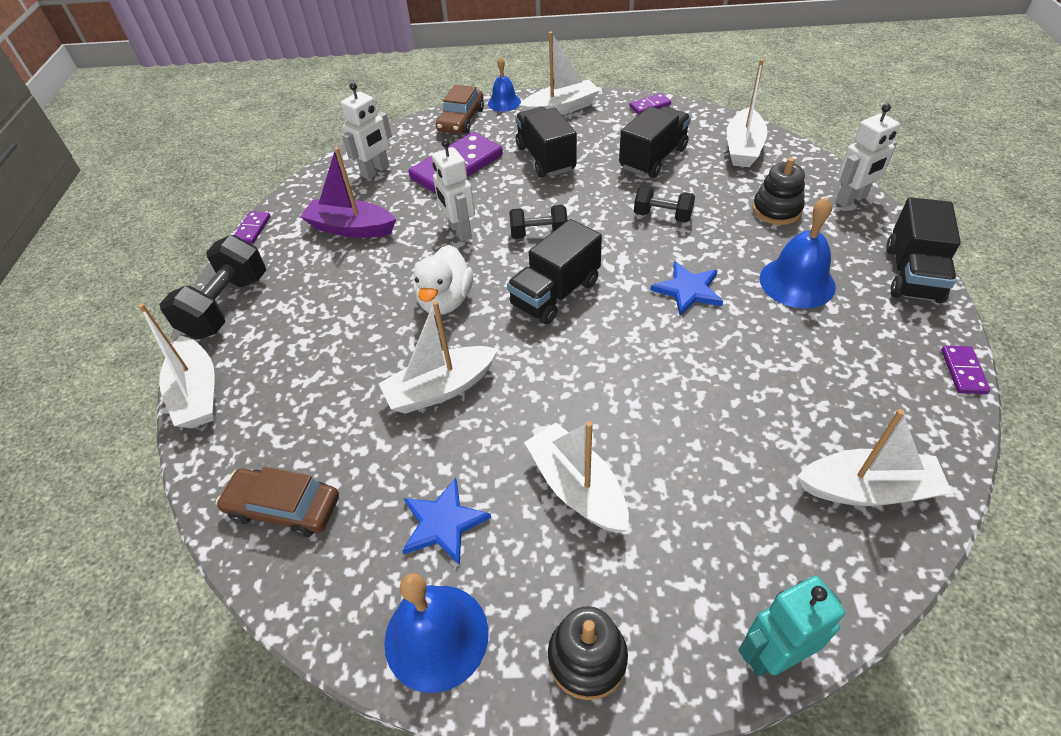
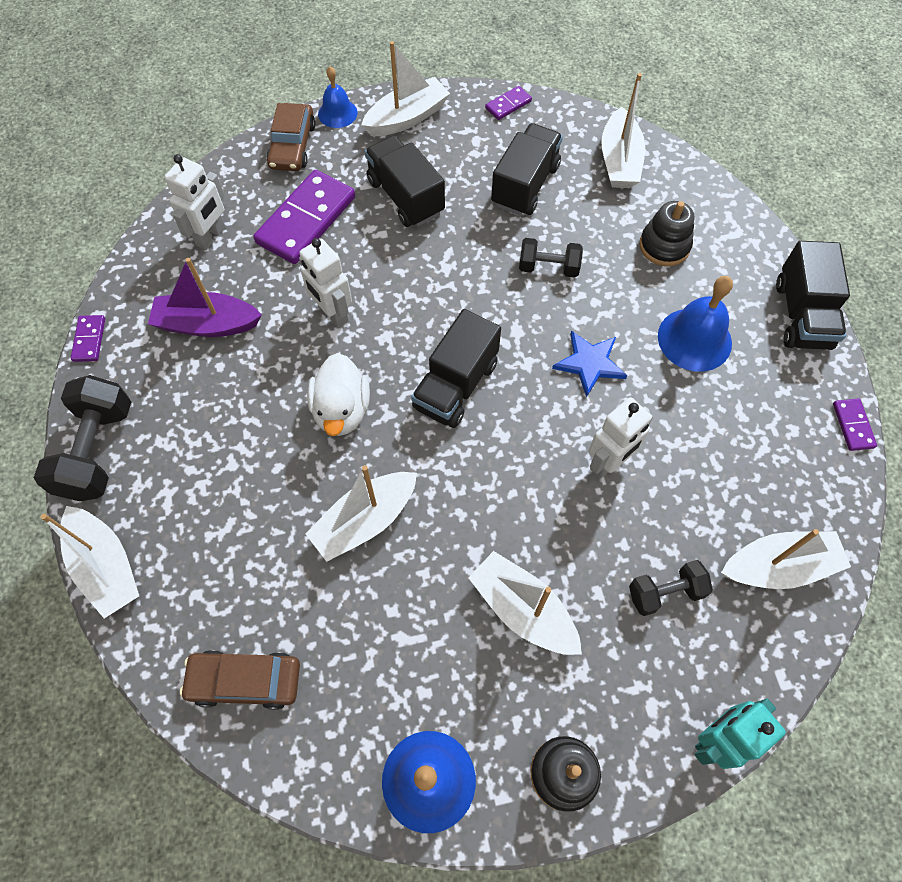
camera: 15 degrees left, 15 degrees up
blue star [402,478,491,565] -> none
black dumbbell [509,205,568,239] -> black dumbbell moved to [629,560,713,616]
white robot [836,103,900,208] -> white robot moved to [588,397,653,479]

